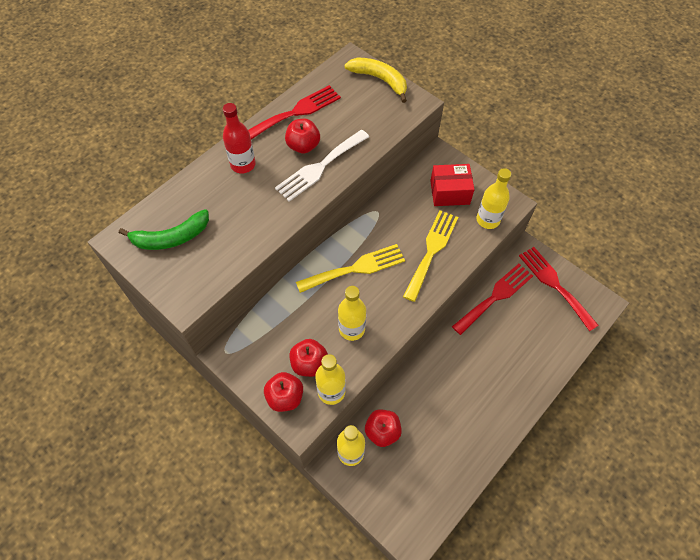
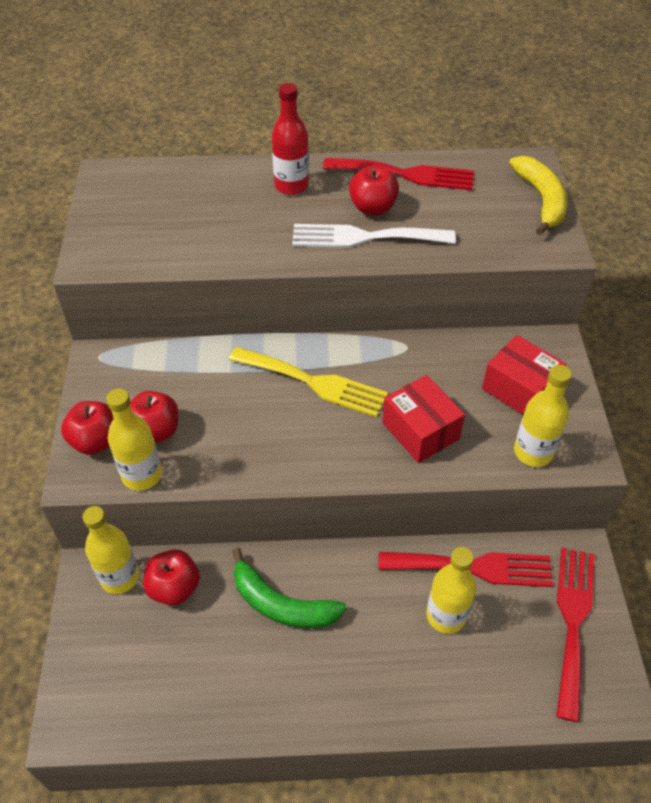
camera: 45 degrees right, 10 degrees down
green banana [119,209,209,250] -> green banana moved to [232,548,347,628]
yellow bottle [338,286,366,341] -> yellow bottle moved to [426,547,476,634]
yellow fork [403,210,458,302] -> red box [382,375,465,463]

